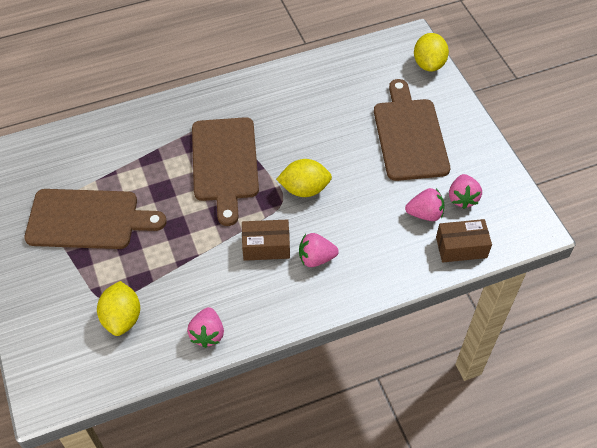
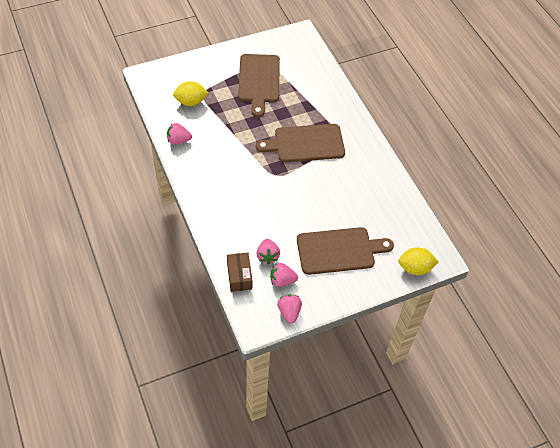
camera: 85 degrees right, 0 degrees up
brown box [242,219,290,261] -> none
yellow lemon [276,159,332,197] -> none
pink strawberry [299,233,339,267] -> pink strawberry moved to [277,294,302,323]

